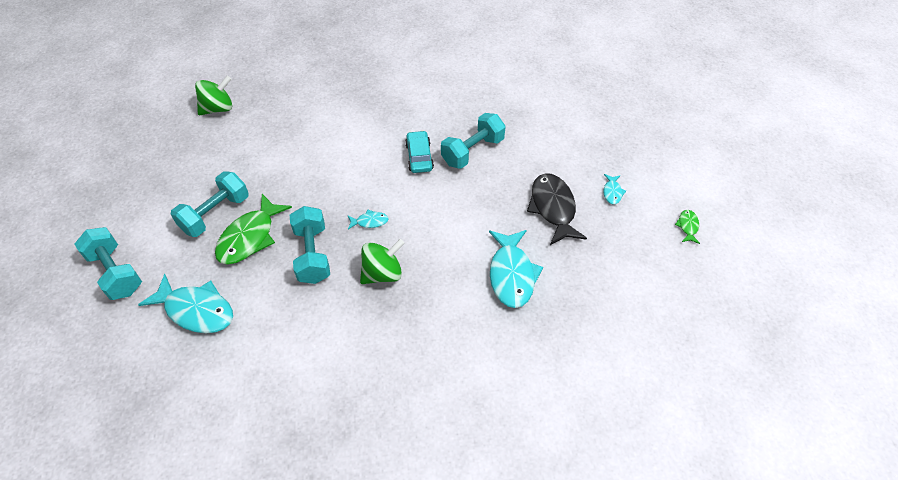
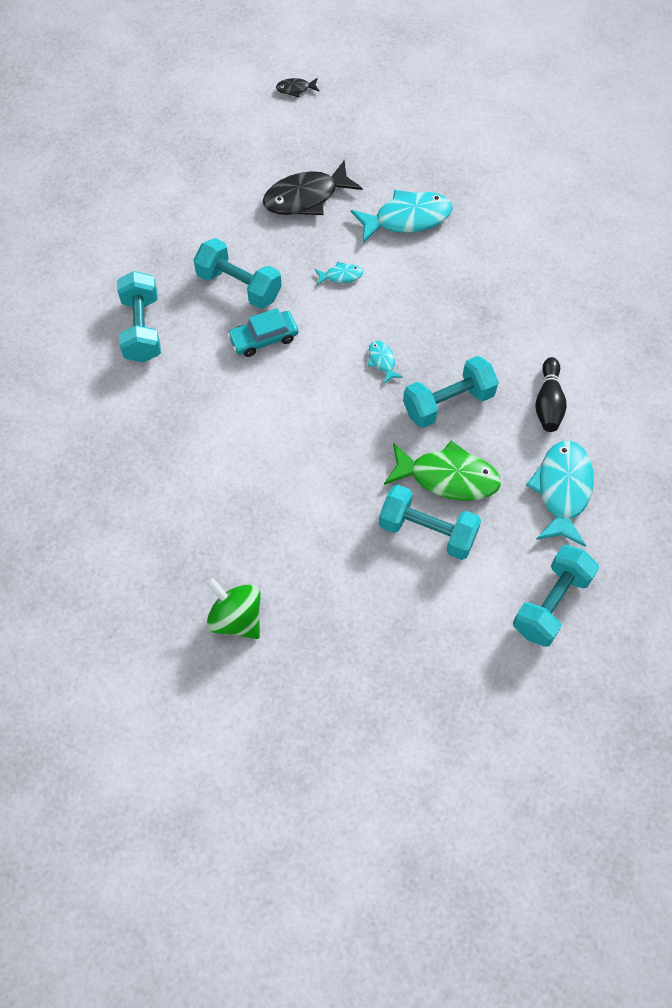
camera: 105 degrees left, 10 degrees up
green spinning top [360,239,404,284] -> none
turquoise fish [603,174,626,204] -> turquoise fish moved to [315,261,363,285]
green fish [675,210,700,244] -> black fish [276,78,320,97]
none -> turquoise dumbbell [117,271,161,363]
none -> black bowling pin [535,357,567,432]

